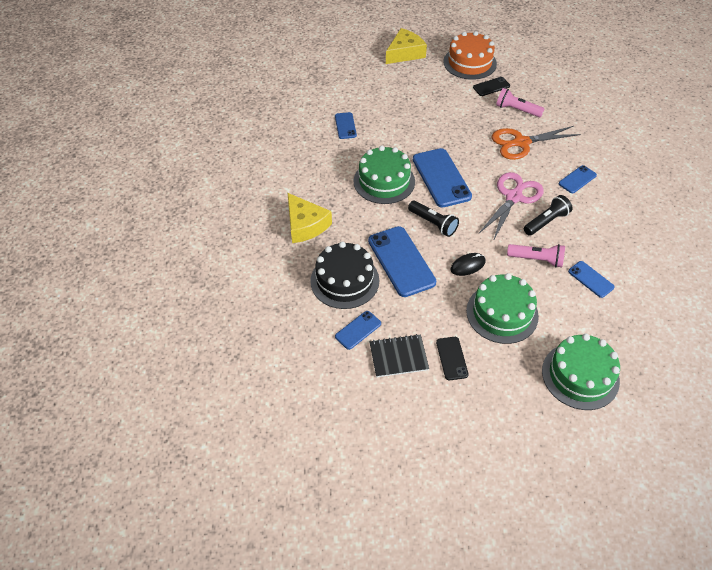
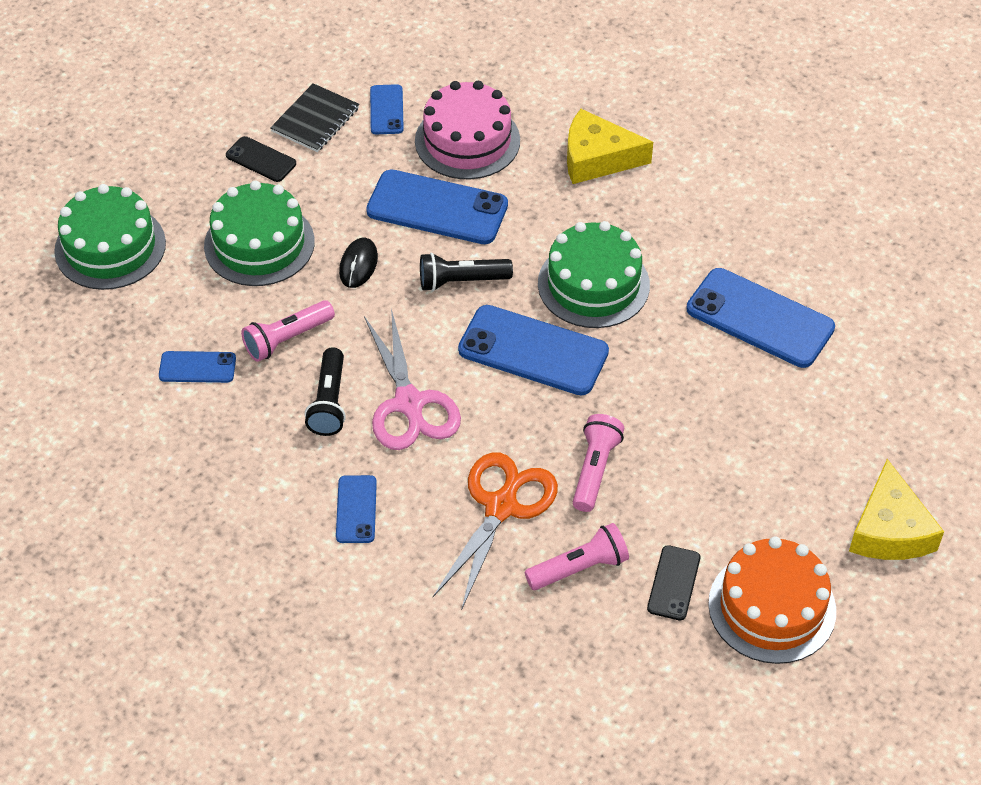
camera: 130 degrees right, 0 degrees up
black cake [310,242,379,309] -> pink cake [415,81,520,179]
blue phone [335,112,357,139] -> blue phone [686,268,835,368], size x1.92
none -> pink flashlight [573,414,624,512]

